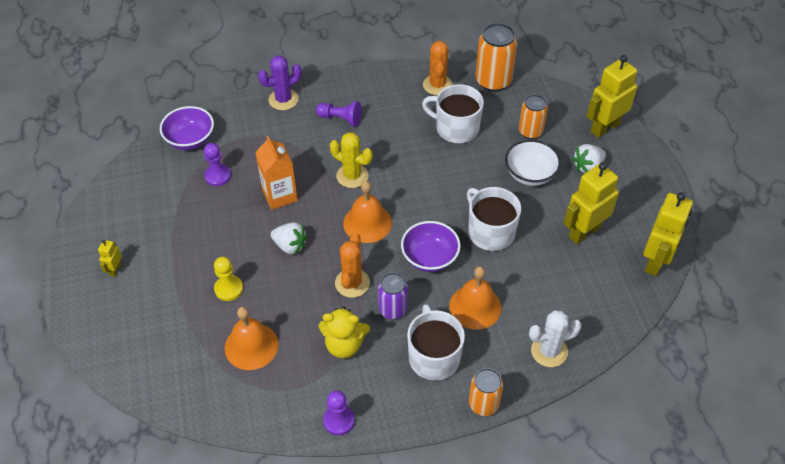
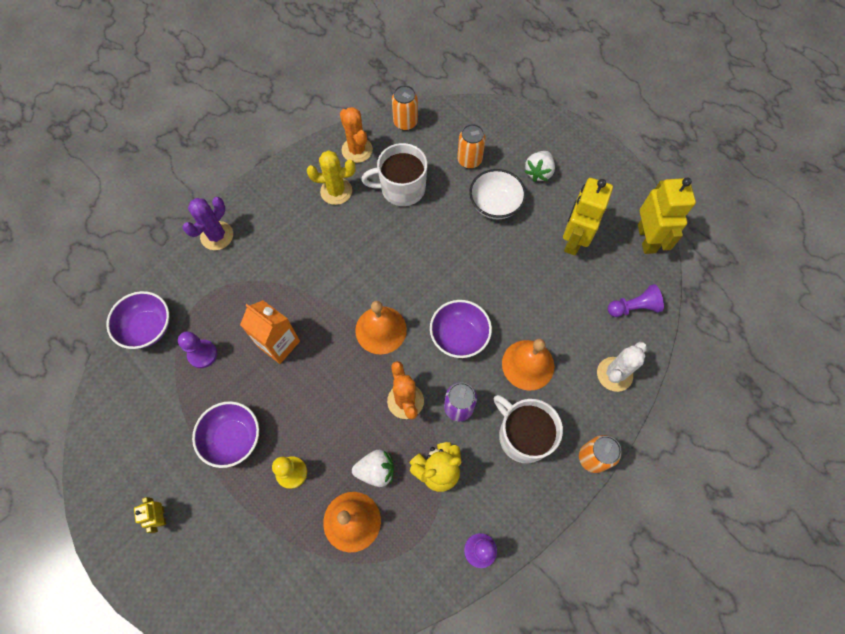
camera: 30 degrees left, 15 degrees up
white strawberry [271,222,307,255] -> white strawberry moved to [352,450,394,487]
purple pawn [316,101,362,127] -> purple pawn moved to [608,284,664,317]
yellow cactus [330,132,373,188] -> yellow cactus moved to [307,150,355,205]
white mug [467,187,521,251] -> none
orange can [475,23,517,92] -> orange can [392,85,418,131], size x0.65
yellow robot [587,55,637,138] -> none
none -> purple bowl [192,401,259,468]

